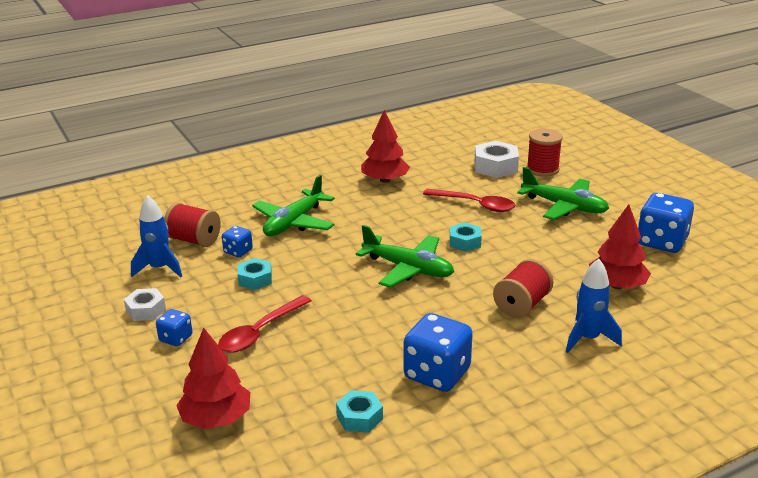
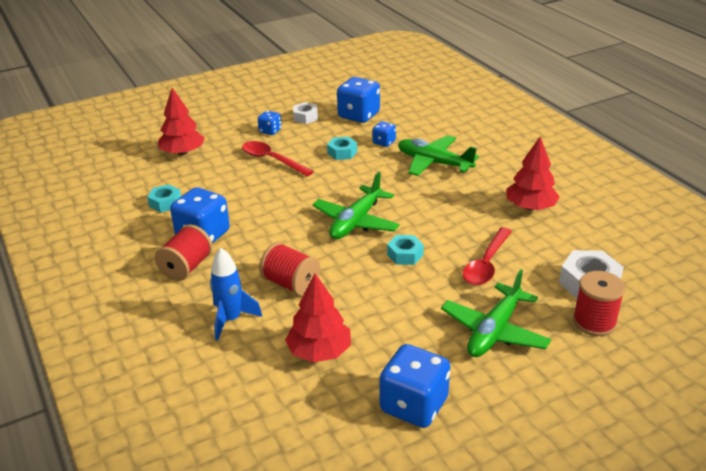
camera: 90 degrees right, 5 degrees up
blue rocket [131,195,182,277] -> blue dice [337,77,380,123]
red spool [164,203,221,247] -> red spool moved to [155,224,213,281]

